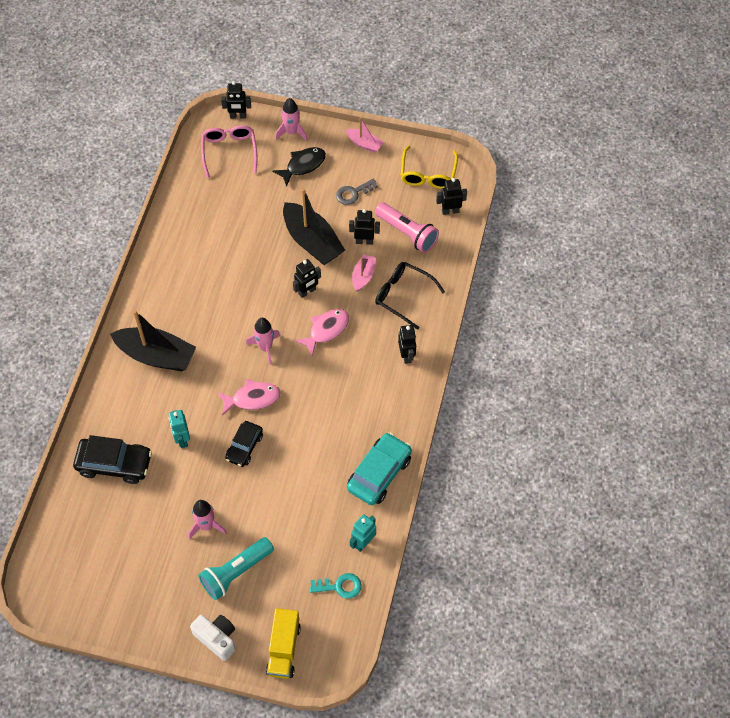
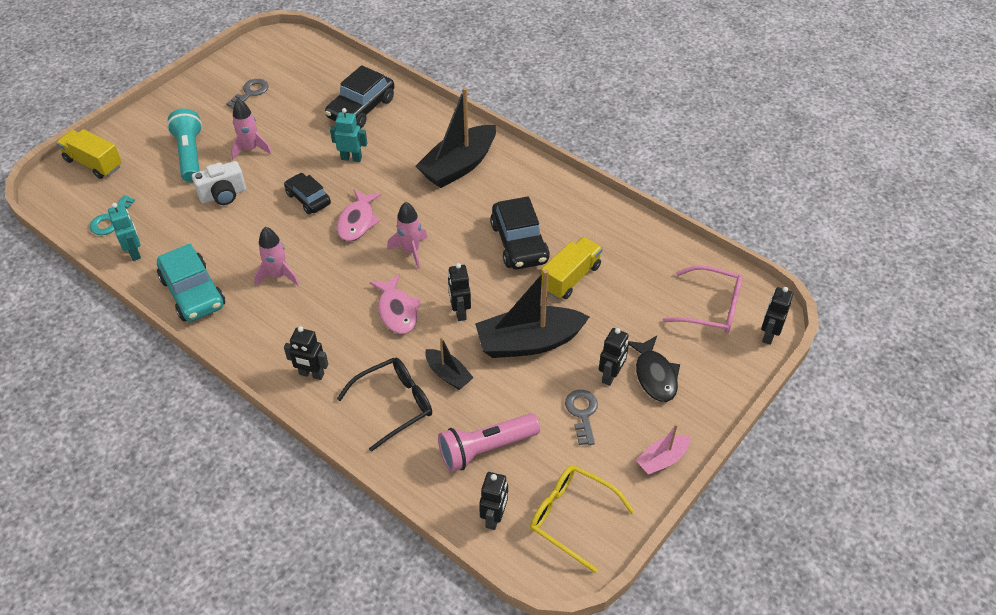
camera: 115 degrees right, 10 degrees down
white camera [190,615,236,661] -> white camera moved to [192,161,246,205]
pink rocket [275,98,308,141] -> pink rocket moved to [254,227,299,286]
black robot [349,209,380,245] -> black robot moved to [599,328,629,386]
pink boat [352,254,376,292] -> black boat [425,337,474,390]
none -> grey key [226,79,269,109]
none -> black car [490,196,550,270]
none -> yellow truck [541,237,603,299]

